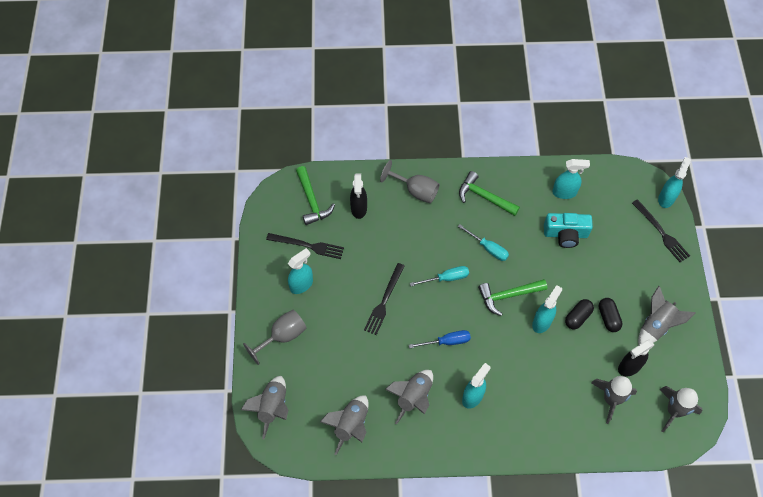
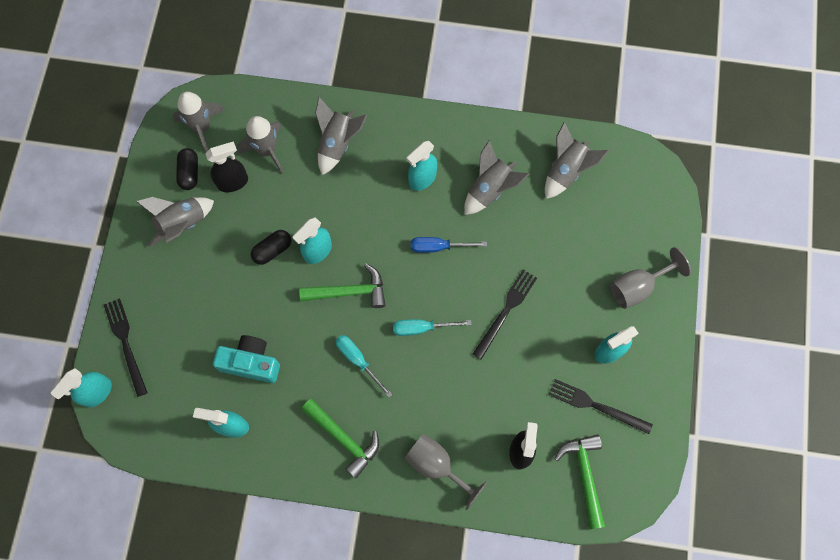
camera: 170 degrees left, 10 degrees up
grey rocket [241,376,288,439] -> grey rocket moved to [315,97,368,175]
black capsule [598,298,623,332] -> black capsule moved to [176,148,198,190]

